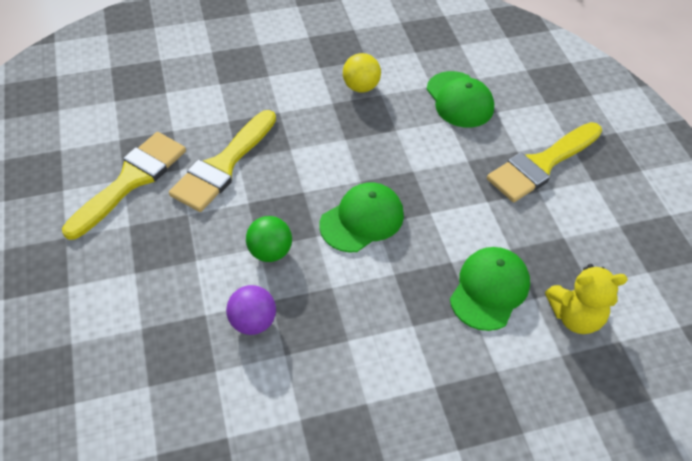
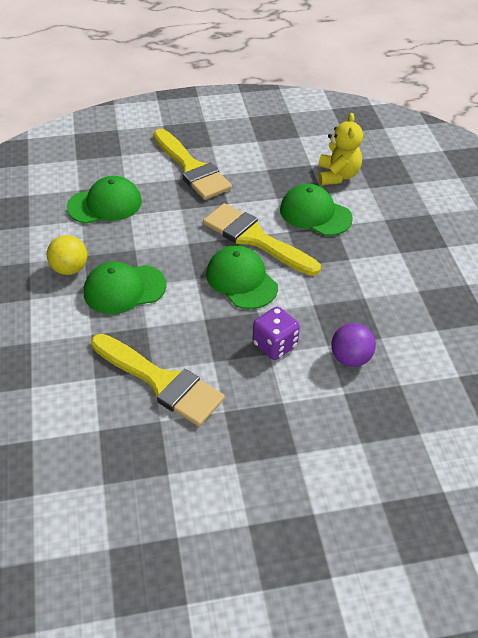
camera: 85 degrees left, 5 degrees down
yellow brush [62,132,186,240] -> yellow brush moved to [203,203,321,276]
green ball [246,216,292,262] -> purple dice [253,307,300,360]
none -> green cap [84,261,167,314]

